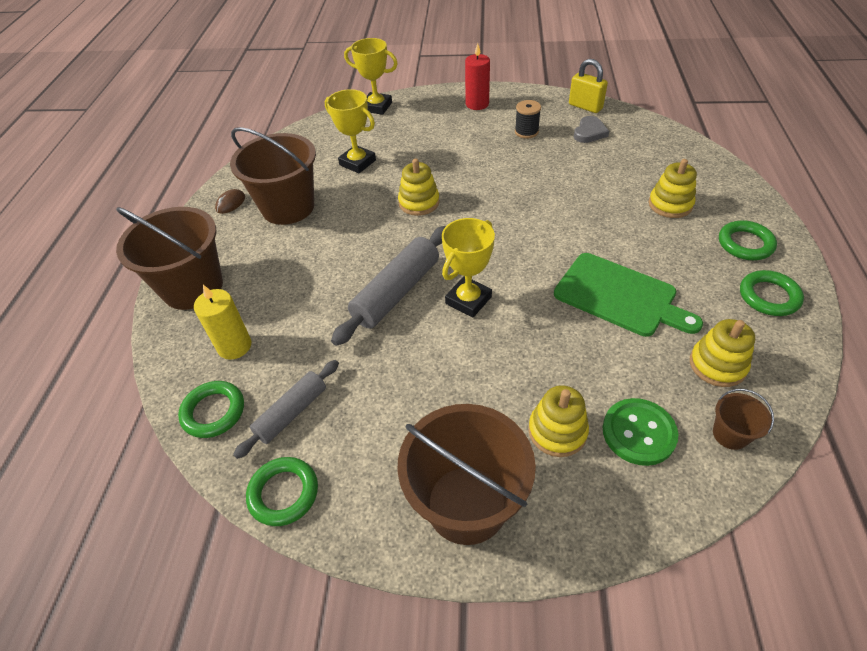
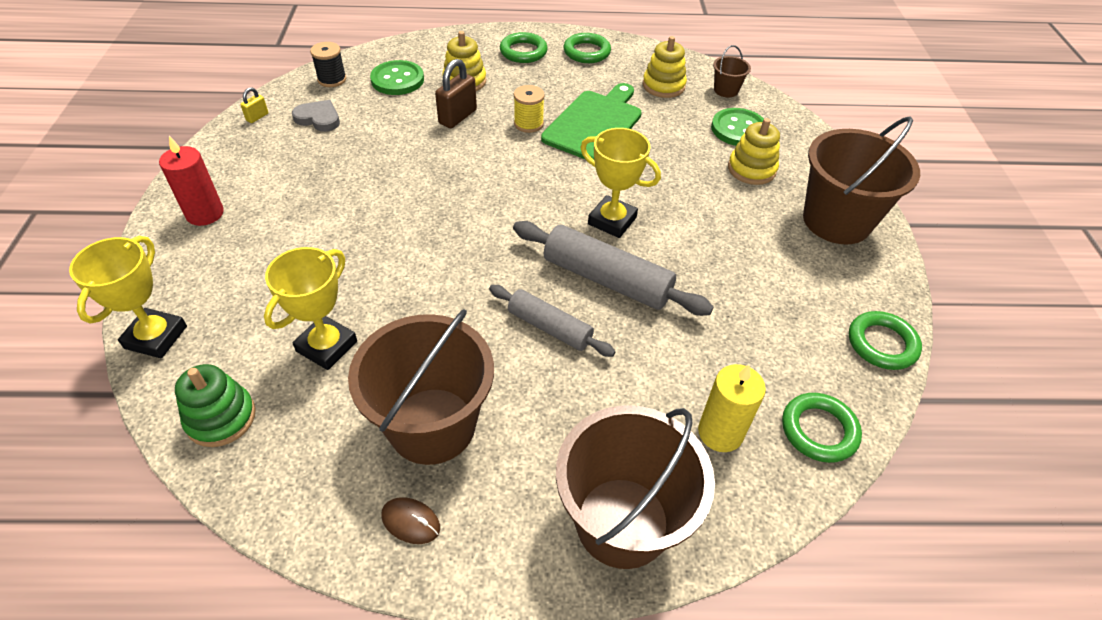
camera: 100 degrees left, 0 degrees up
grey rolling pin [233,360,339,459] -> grey rolling pin moved to [489,285,616,357]
yellow stacking toy [398,158,440,216] -> none
black spool [515,100,541,139] -> black spool moved to [310,42,346,87]
yellow padlock [569,59,608,113] -> yellow padlock [240,87,268,123], size x0.52
none -> green stacking toy [175,364,256,447]
none -> green button [370,60,424,95]
none -> brown padlock [435,59,477,128]
none -> yellow spool [514,85,545,133]

